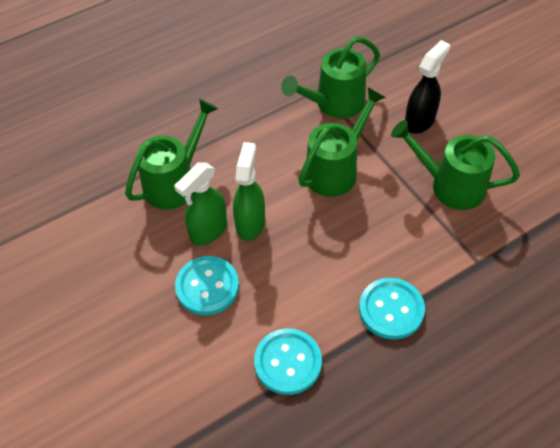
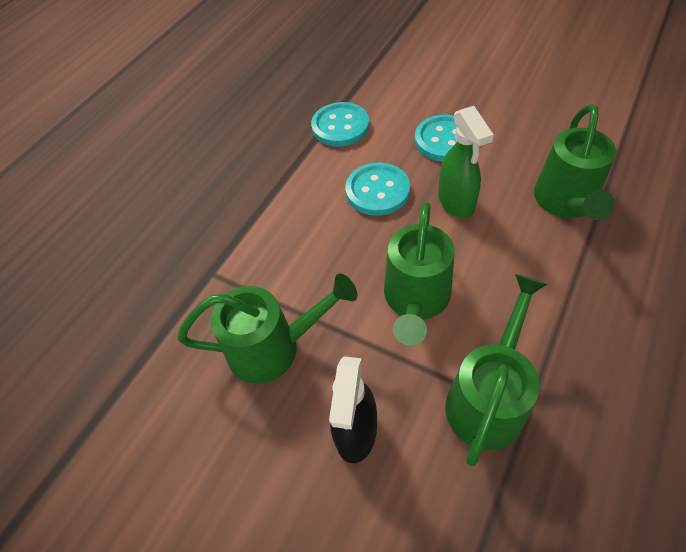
camera: 155 degrees right, 0 degrees up
green spray bottle [174,162,227,245] -> none
turquoise button [359,278,425,339] -> turquoise button moved to [345,162,410,216]

